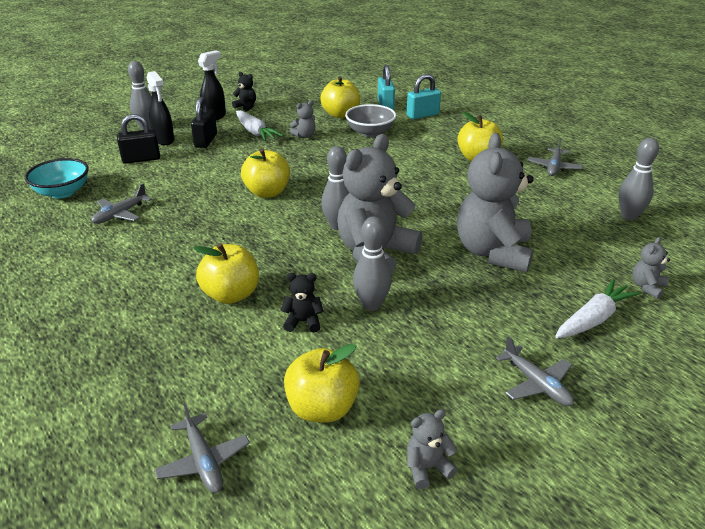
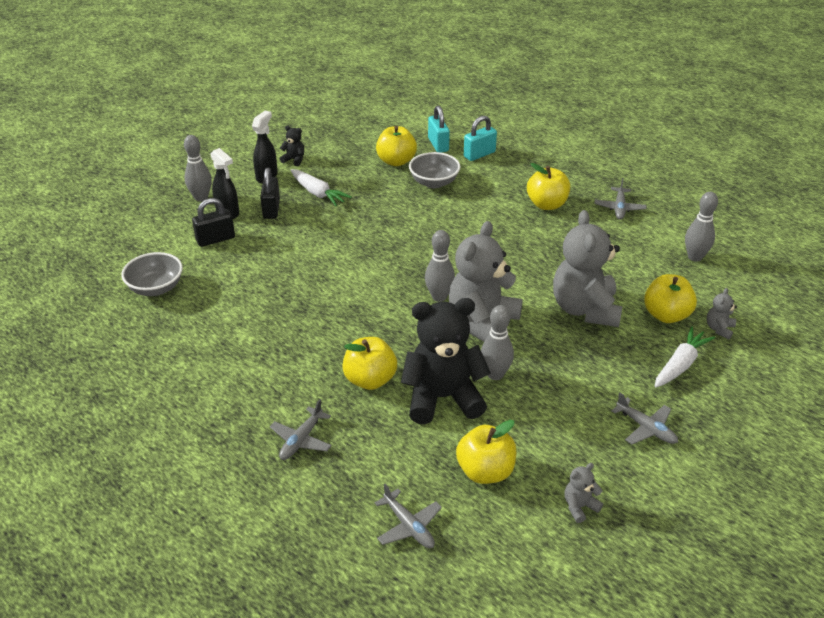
camera: 10 degrees left, 5 degrees up
turquoise bowl [25,158,89,199] -> grey bowl [121,252,183,296]
grey plane [91,183,152,224] -> grey plane moved to [270,399,332,460]
yellow apple [241,148,290,198] -> yellow apple moved to [644,274,697,323]
black teddy bear [281,273,324,333] -> black teddy bear [401,298,491,424], size x2.40
grey teddy bear [290,100,316,138] -> none

